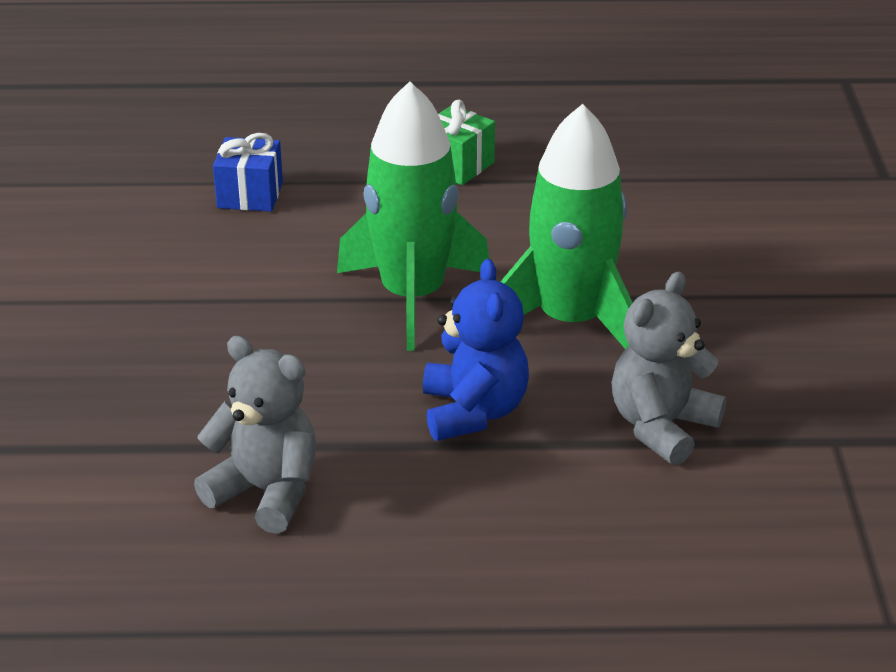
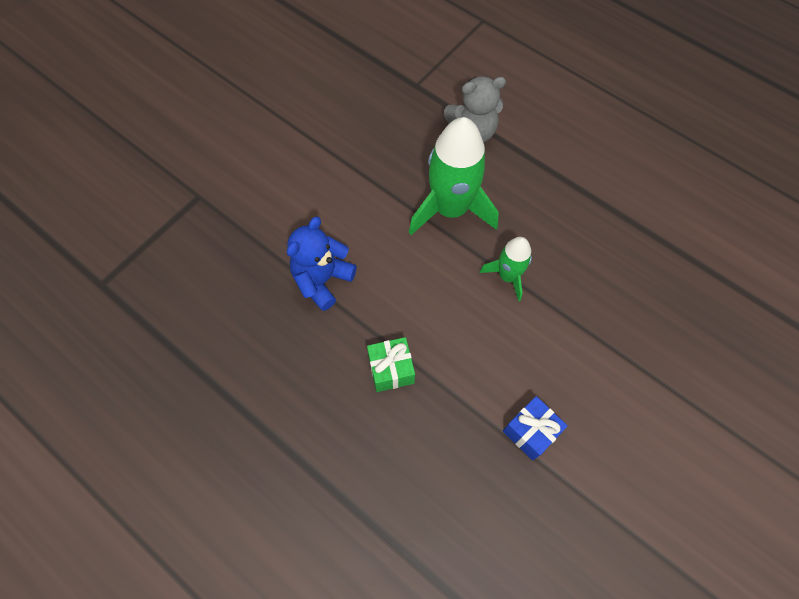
camera: 140 degrees left, 30 degrees up
grey teddy bear [194,336,316,534] -> none
green rocket [337,81,489,351] -> green rocket [480,237,532,301], size x0.54
blue teddy bear [423,259,529,441] -> blue teddy bear moved to [287,217,357,311]

